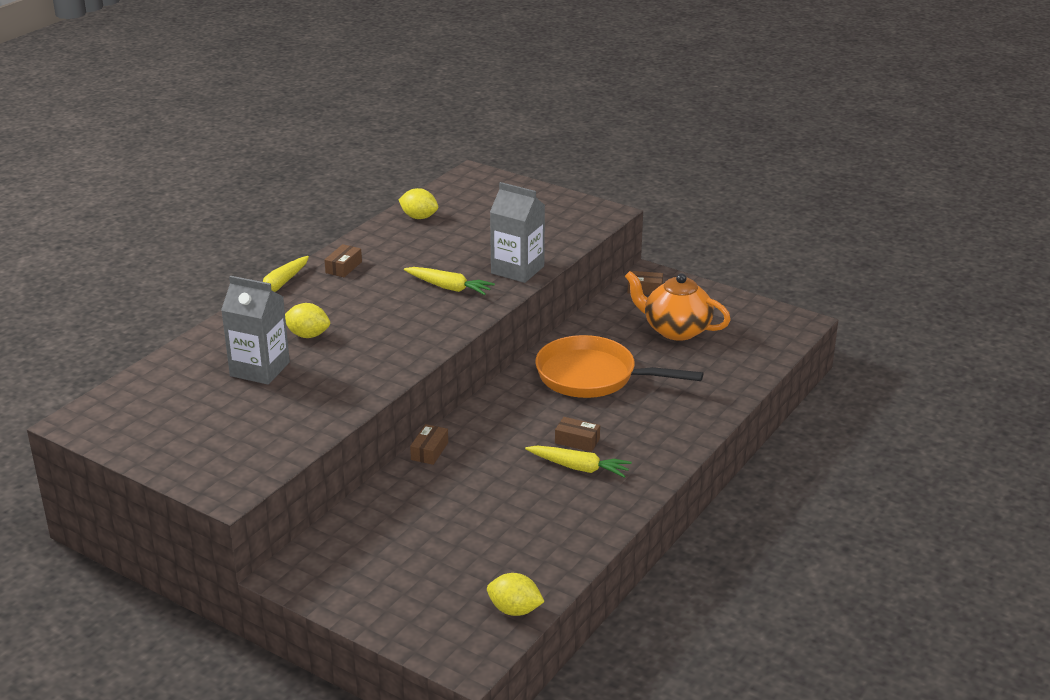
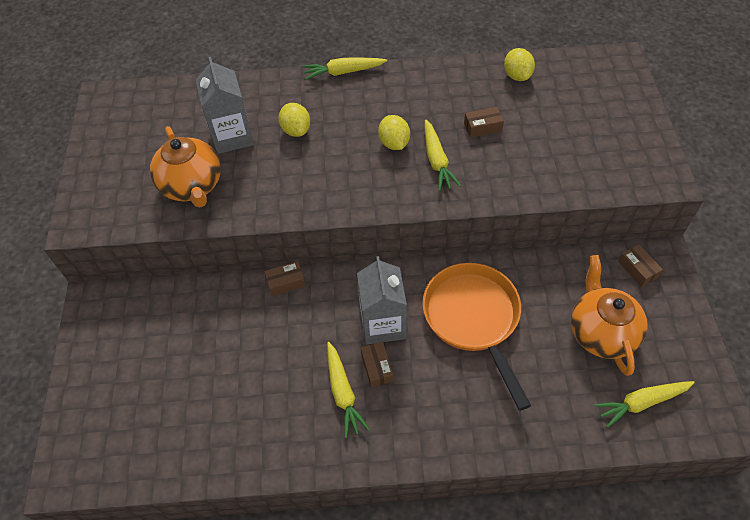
camera: 55 degrees right, 25 degrees up
brown box [324,244,362,277] -> brown box moved to [464,107,504,138]
yellow lemon [487,573,545,616] -> yellow lemon moved to [378,115,410,150]
grey carton [490,182,545,283] -> grey carton moved to [357,256,407,345]
none -> orange teapot [150,126,221,208]
none -> yellow carrot [594,381,695,428]

